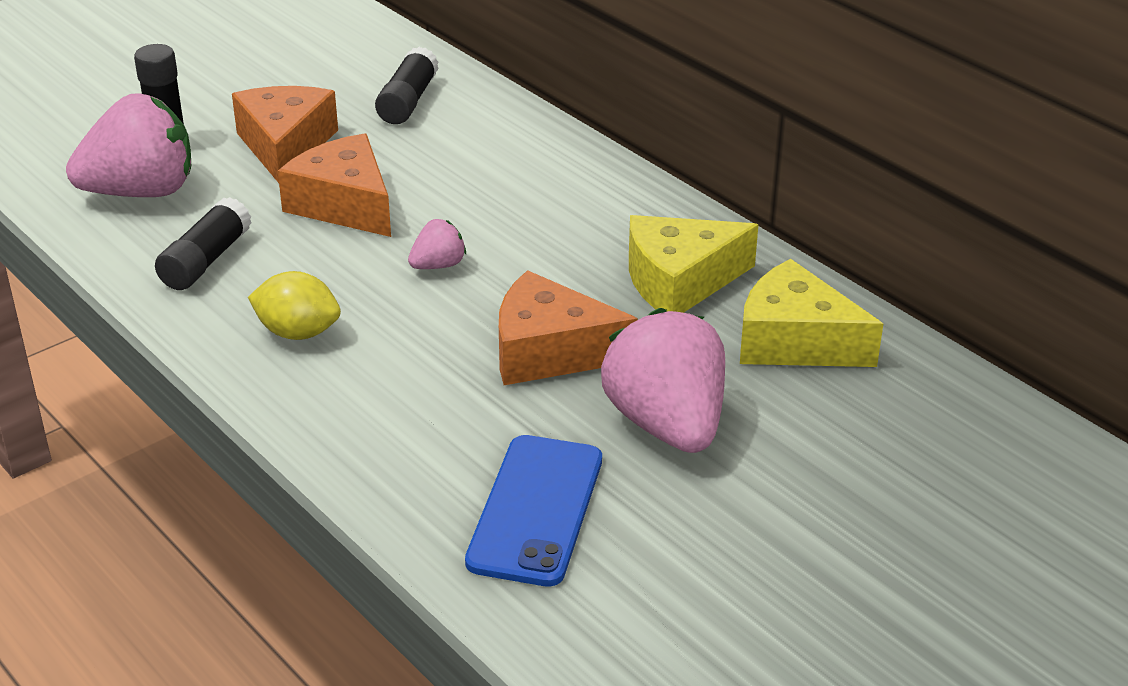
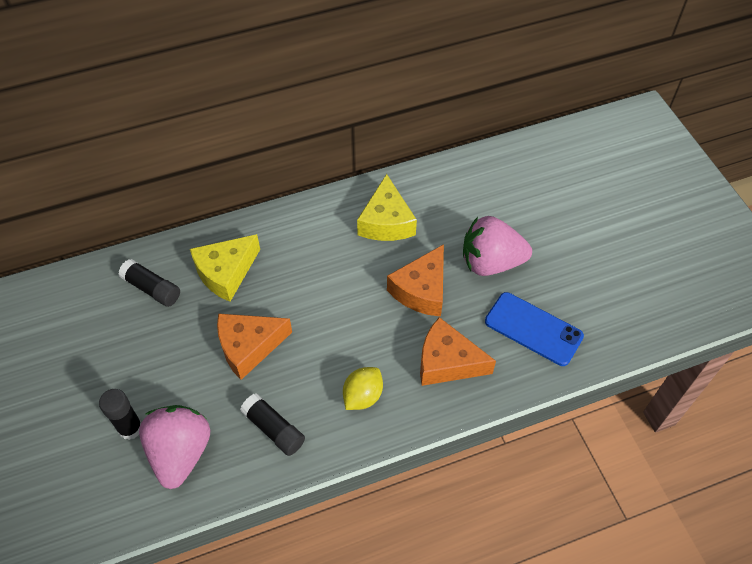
camera: 70 degrees left, 20 degrees up
orange cheese [232,86,338,183] -> orange cheese moved to [420,317,496,386]
pink strawberry [408,219,466,269] -> none
yellow cheese [740,259,883,367] -> yellow cheese moved to [190,234,260,302]

